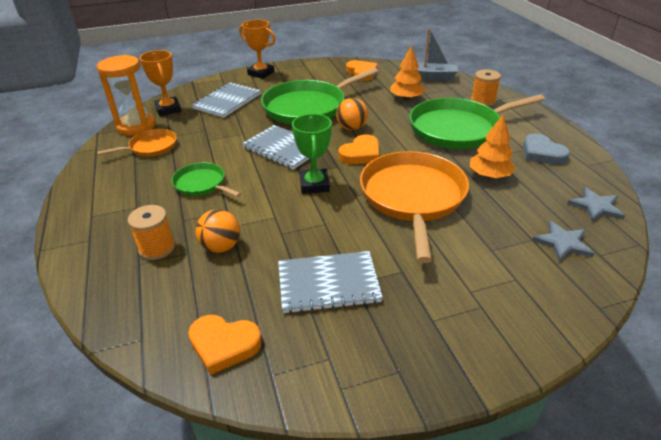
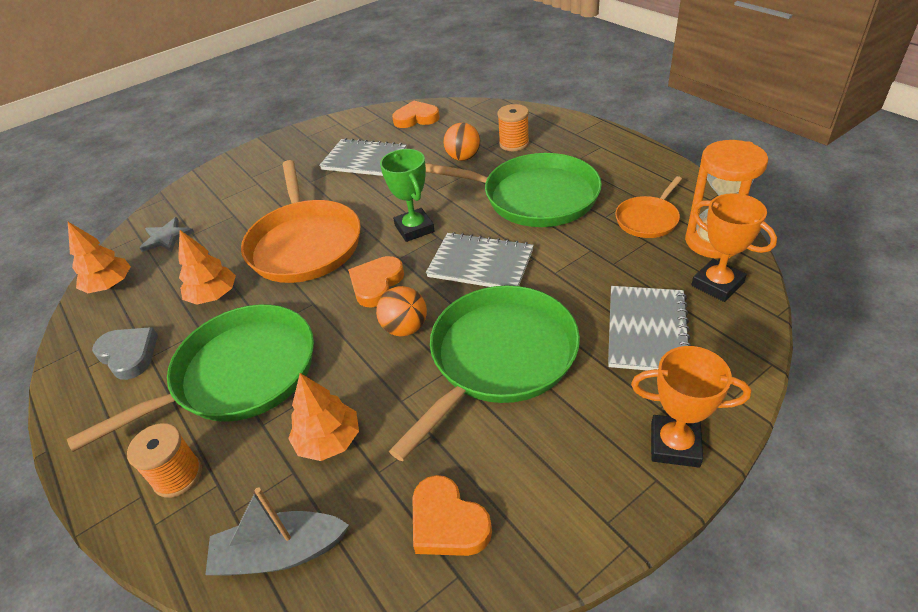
camera: 165 degrees right, 5 degrees up
green pan [172,162,241,197] -> green pan [425,153,602,227], size x1.97
grey notebook [278,251,383,314] -> grey notebook turned 45 degrees clockwise [319,138,407,176]
grey star [567,187,625,222] -> orange tree [68,222,131,293]

